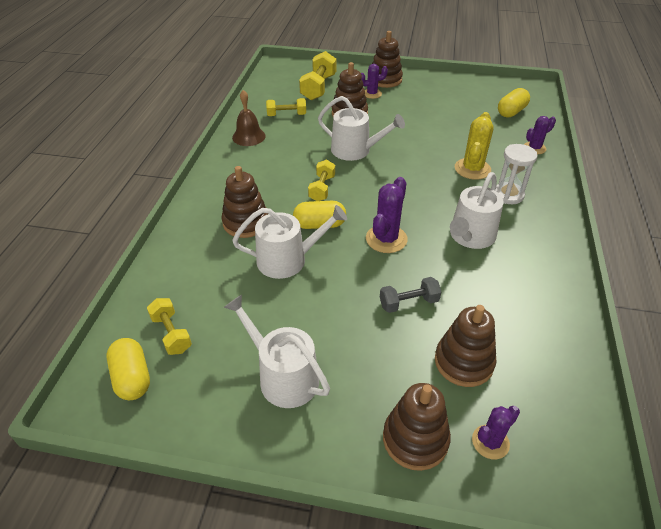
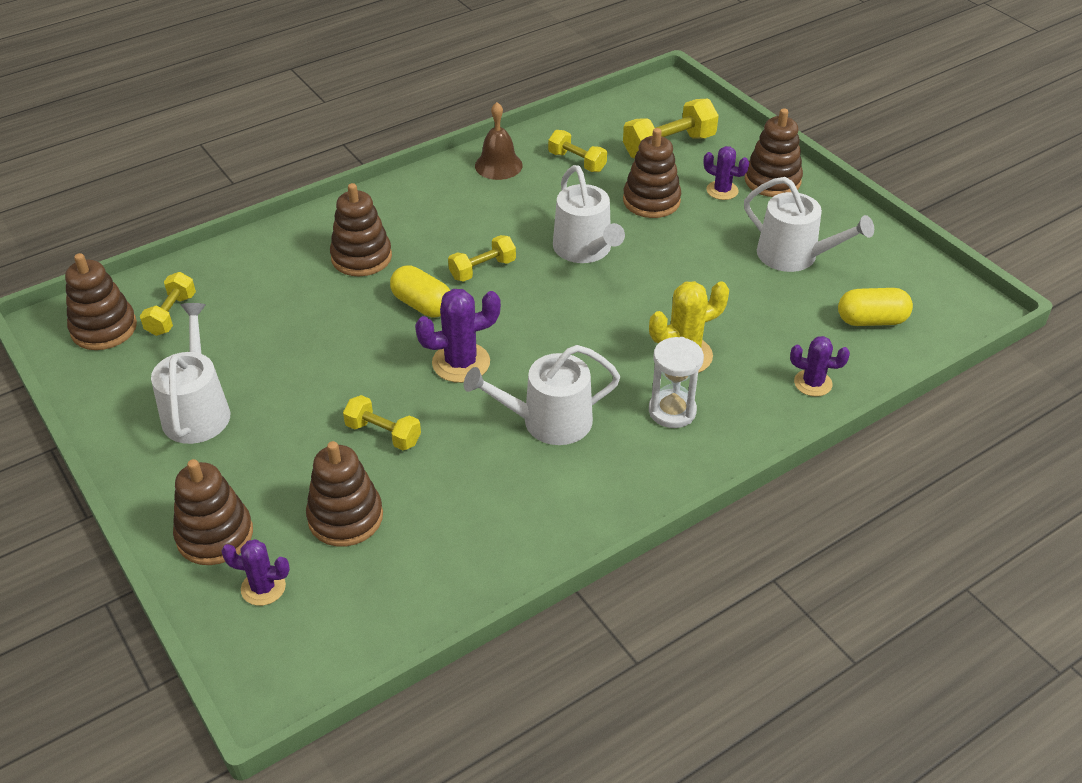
camera: 45 degrees right, 0 degrees up
yellow capsule [106,338,150,400] -> brown stacking toy [65,253,137,350]
white watering can [232,205,347,279] -> white watering can moved to [744,177,874,272]
grey dumbbell [380,277,441,313] -> yellow dumbbell [343,395,421,450]

